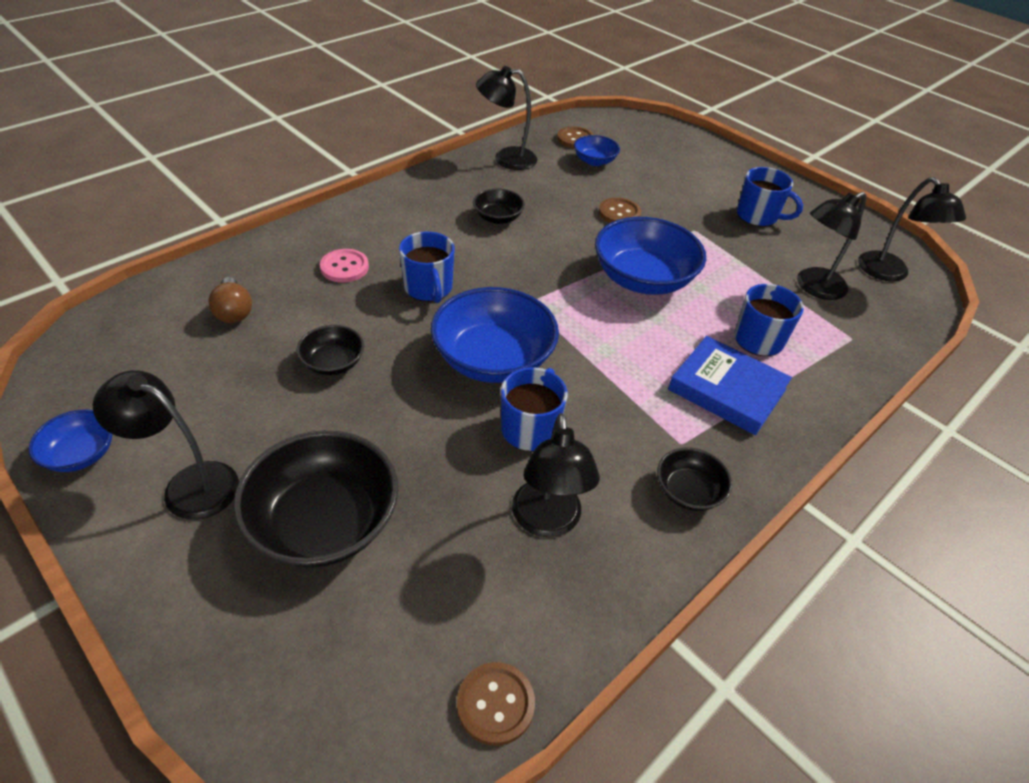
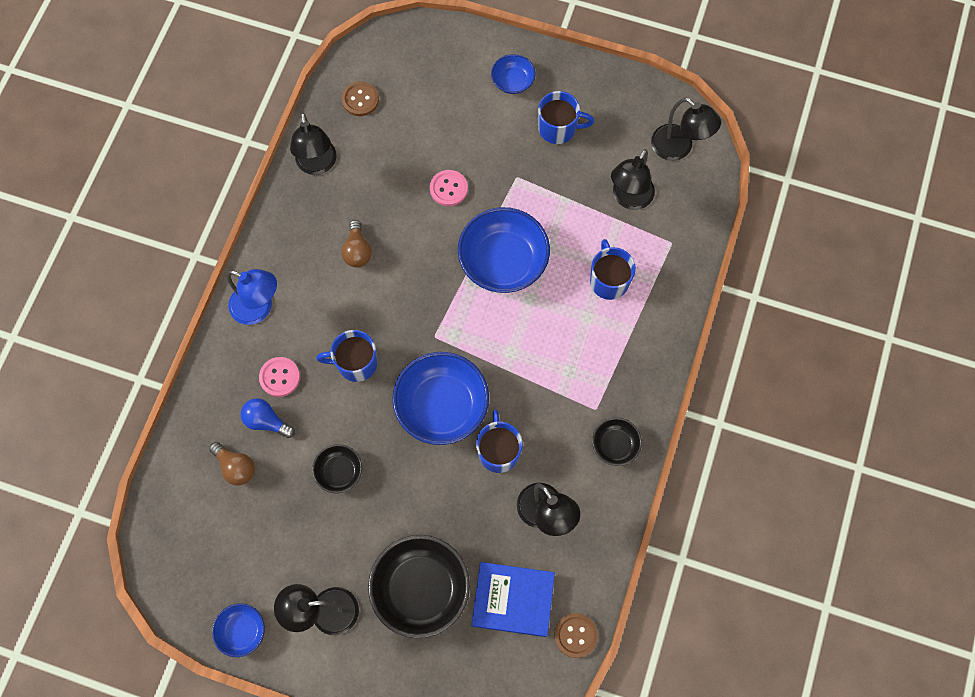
camera: 25 degrees left, 25 degrees up
blue mug [399,232,455,303] -> blue mug turned 135 degrees clockwise [316,330,377,382]
black bowl [473,188,525,224] -> brown light bulb [341,220,372,267]
black lamp [476,66,538,170] -> black lamp turned 75 degrees counterclockwise [290,112,337,175]
blue bowl [574,135,620,166] -> blue bowl moved to [491,54,536,94]
brown button [599,198,641,223] -> pink button [430,170,468,206]
blue book [668,336,792,435] -> blue book moved to [472,562,555,637]
none -> blue lamp [227,269,277,325]
none -> blue light bulb [241,398,295,438]

